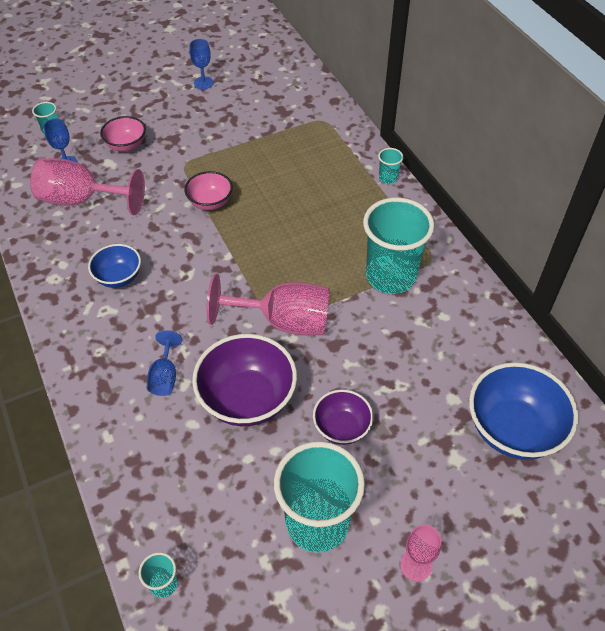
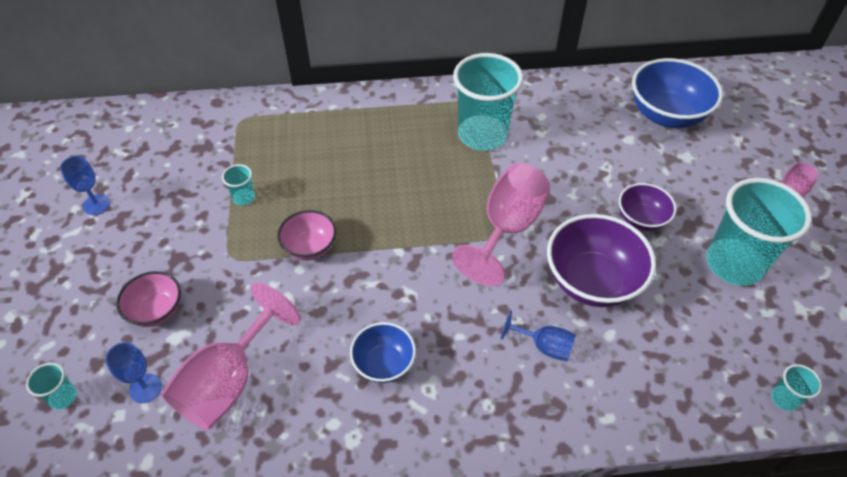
camera: 70 degrees left, 0 degrees up
turquoise cup [378,148,403,184] -> turquoise cup moved to [222,164,255,205]

